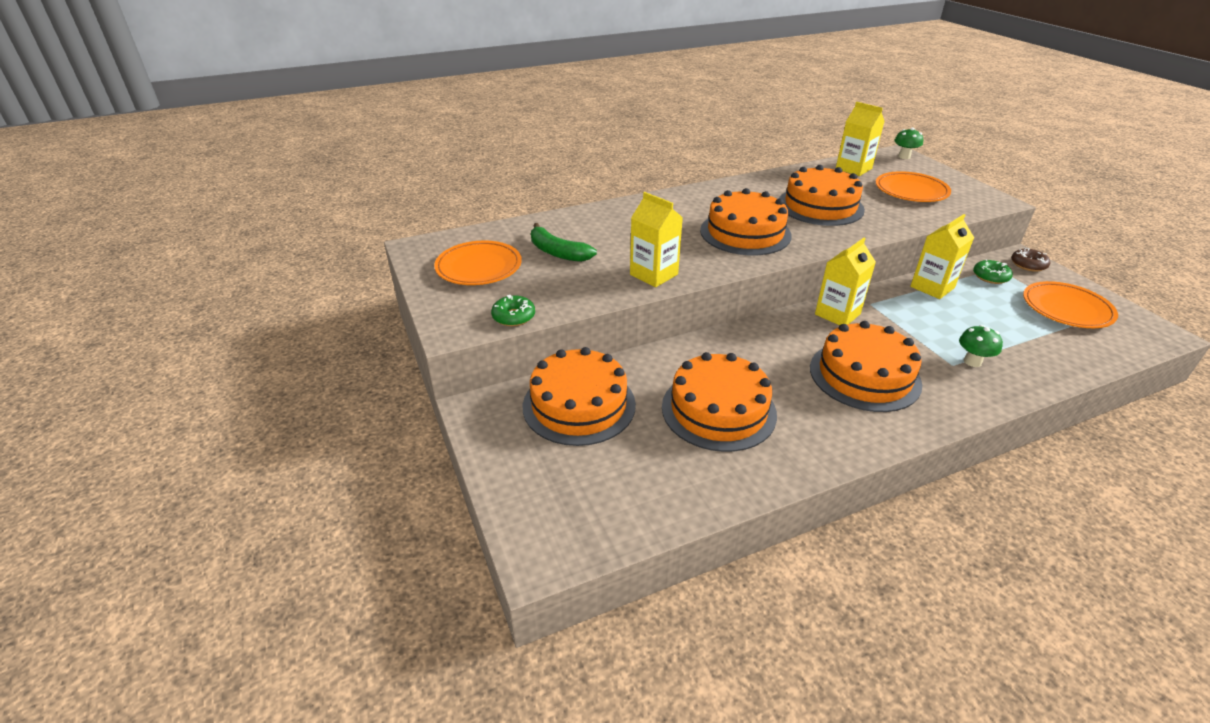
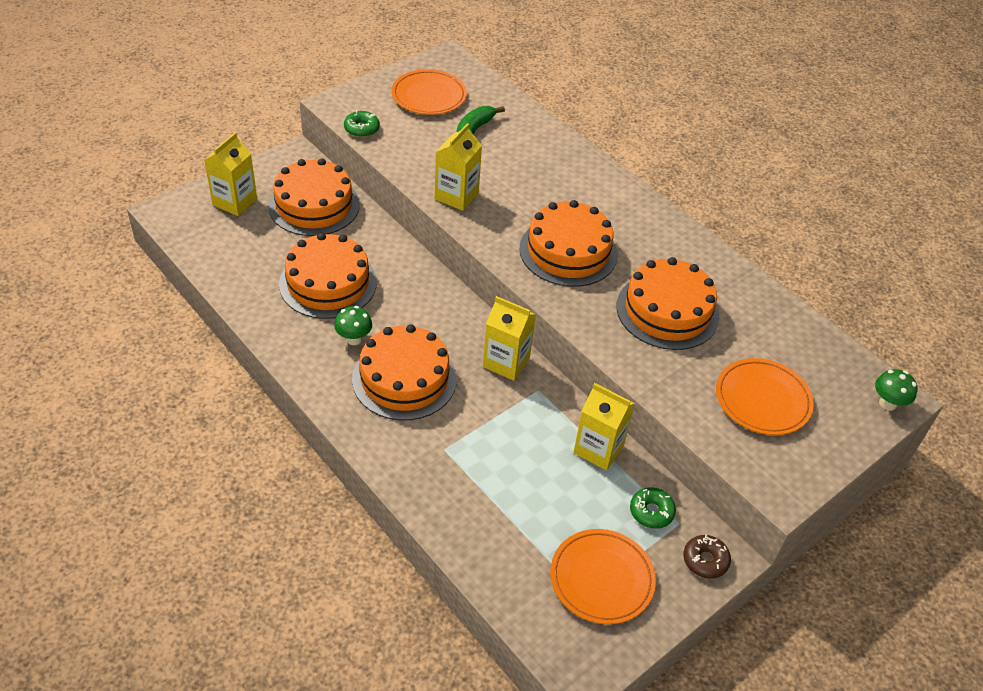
camera: 70 degrees right, 10 degrees up
yellow carton [836,102,885,176] -> yellow carton moved to [204,133,257,216]
green mushroom [959,325,1003,367] -> green mushroom moved to [334,306,372,345]

